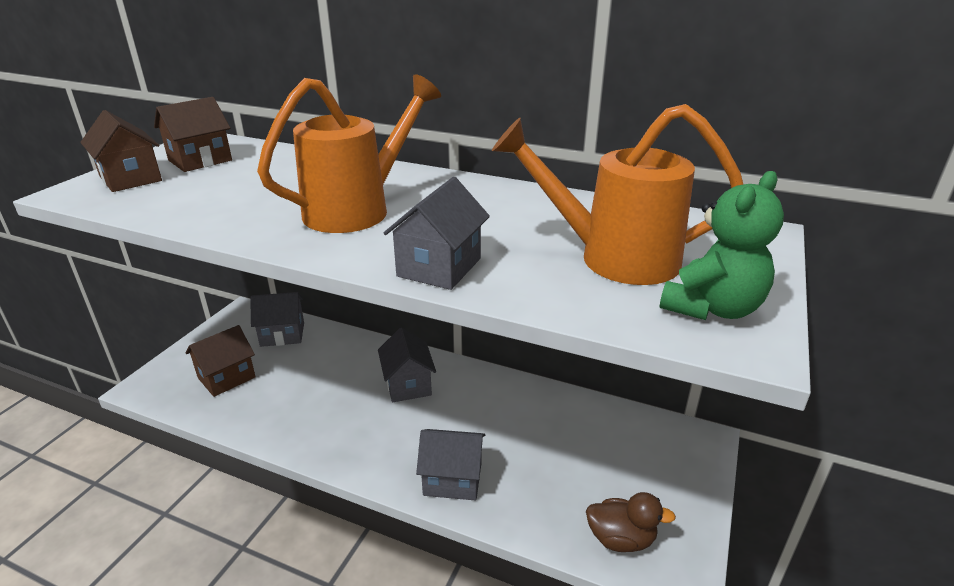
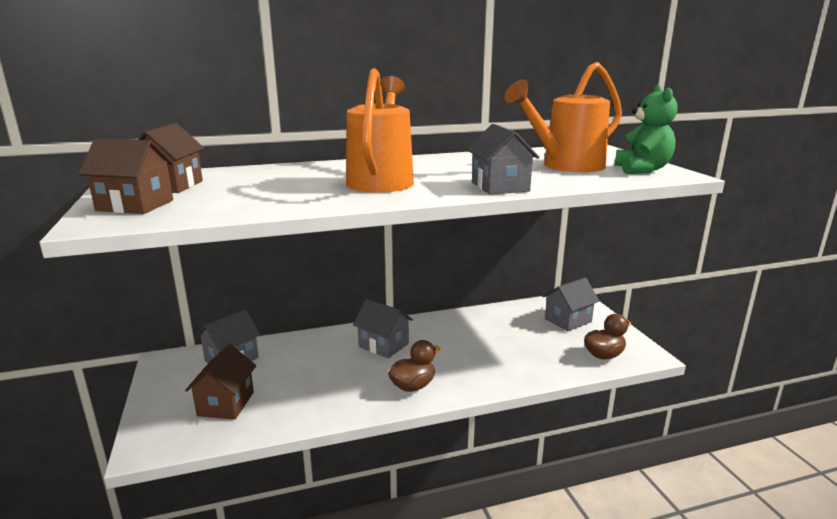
camera: 40 degrees left, 10 degrees down
grey house [416,429,485,500] -> grey house moved to [542,278,599,331]
none -> brown duck [388,340,440,392]

